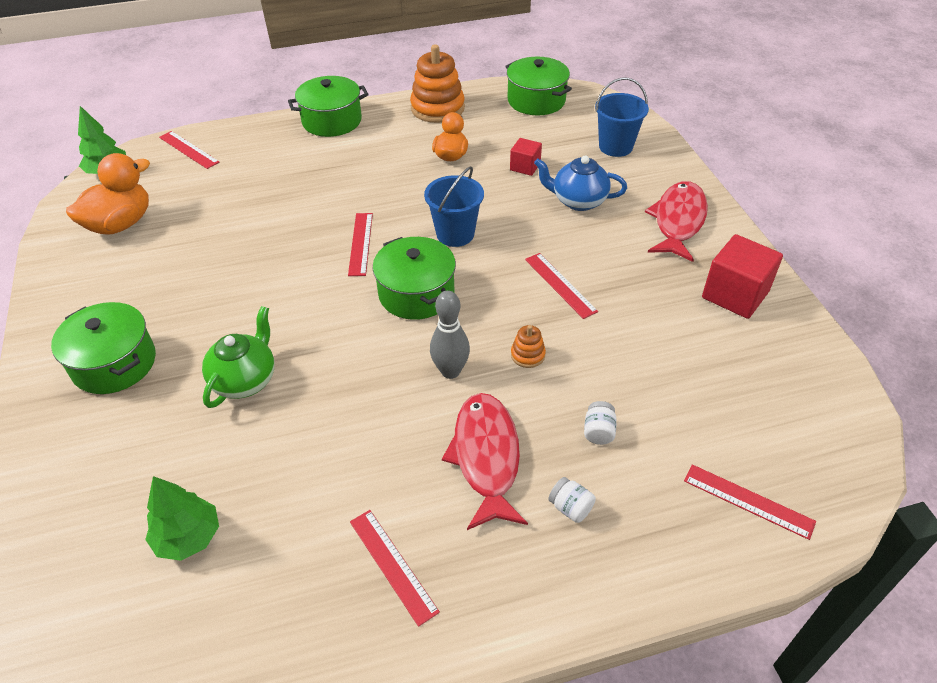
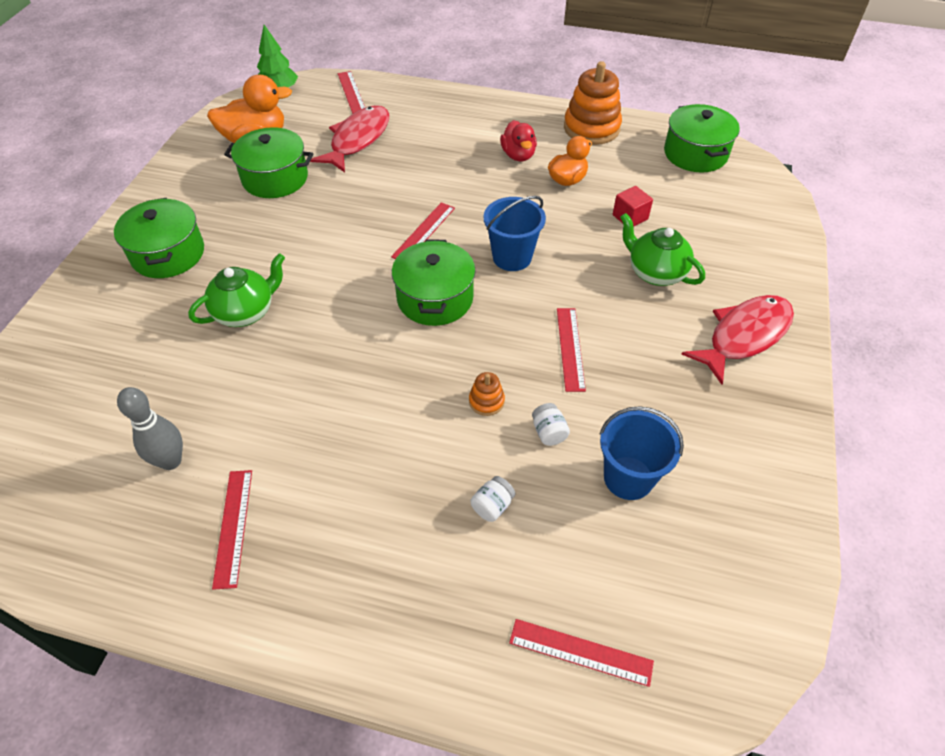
camera: 30 degrees right, 5 degrees up
green tree [145,476,219,561] -> none
green pot [288,76,368,137] -> green pot moved to [224,127,313,198]
grey bowling pin [430,291,470,379] -> grey bowling pin moved to [117,387,183,470]
red fish [442,393,528,530] -> red fish moved to [310,105,389,173]
blue teapot [534,155,627,211] -> green teapot [620,213,705,286]
white jar [548,477,596,523] -> white jar moved to [532,403,570,446]
blue bucket [595,78,649,157] -> blue bucket moved to [599,406,684,500]
red ruler [684,464,816,540] -> red ruler turned 45 degrees counterclockwise [509,619,654,687]
red cube [702,234,783,319] -> none
none -> red duck [500,120,537,161]

